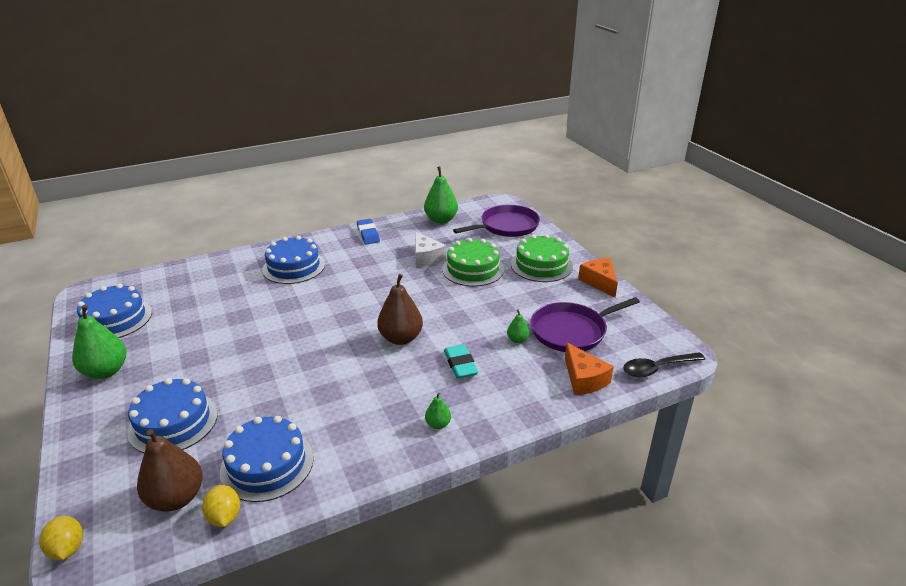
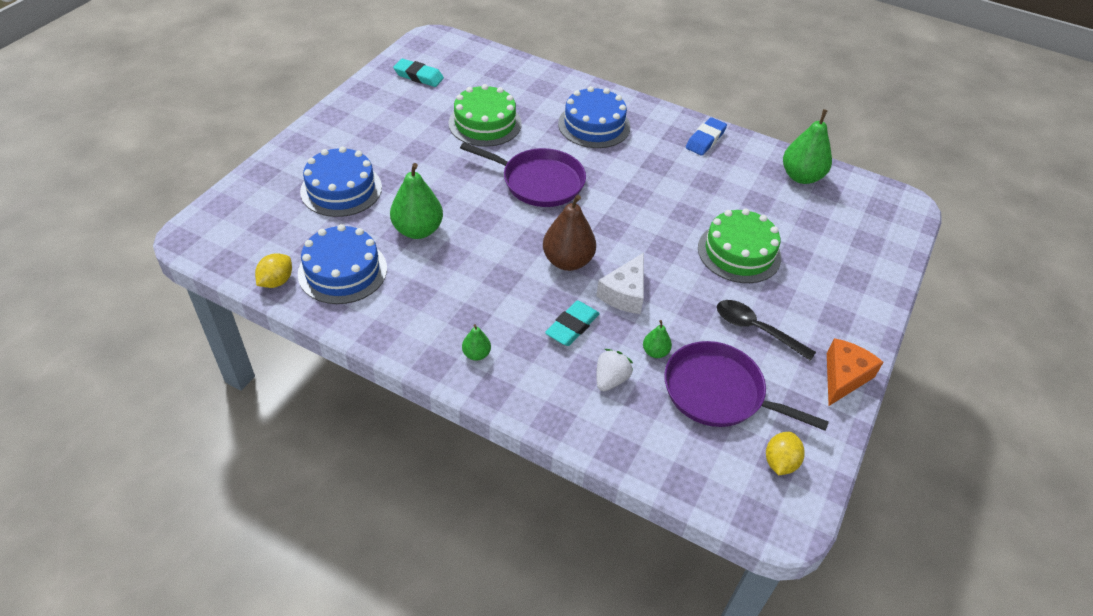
camera: 50 degrees right, 15 degrees up
yellow lemon [39,516,83,560] -> yellow lemon moved to [766,432,805,475]
green pear [72,305,126,379] -> green pear moved to [390,163,443,239]
blue cake [77,283,152,338] -> turquoise eraser [393,59,444,87]
brown pear [137,429,202,511] -> none
white cheese [415,232,446,267] -> white cheese moved to [596,253,644,314]
purple pan [453,205,540,237] -> purple pan moved to [460,142,586,207]
green cake [511,234,573,282] -> green cake moved to [448,84,522,147]
orange cheese [565,343,614,395] -> none
black spoon [623,352,705,377] -> black spoon moved to [717,300,816,361]
none -> white strawberry [596,349,633,391]

